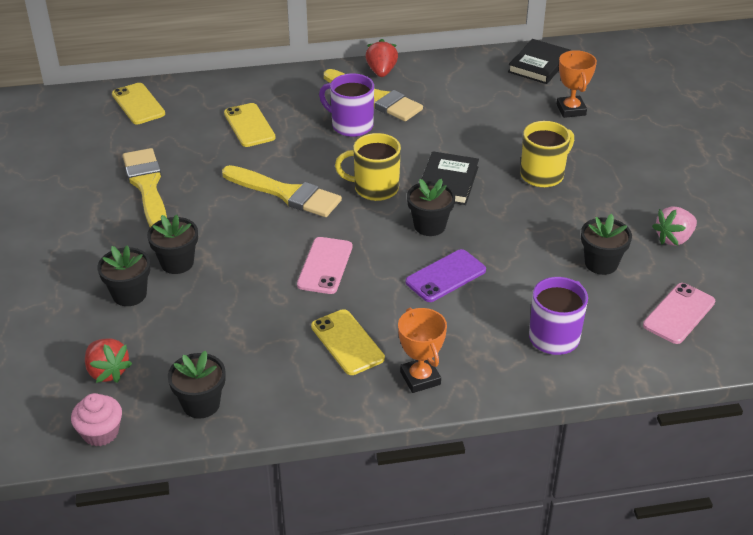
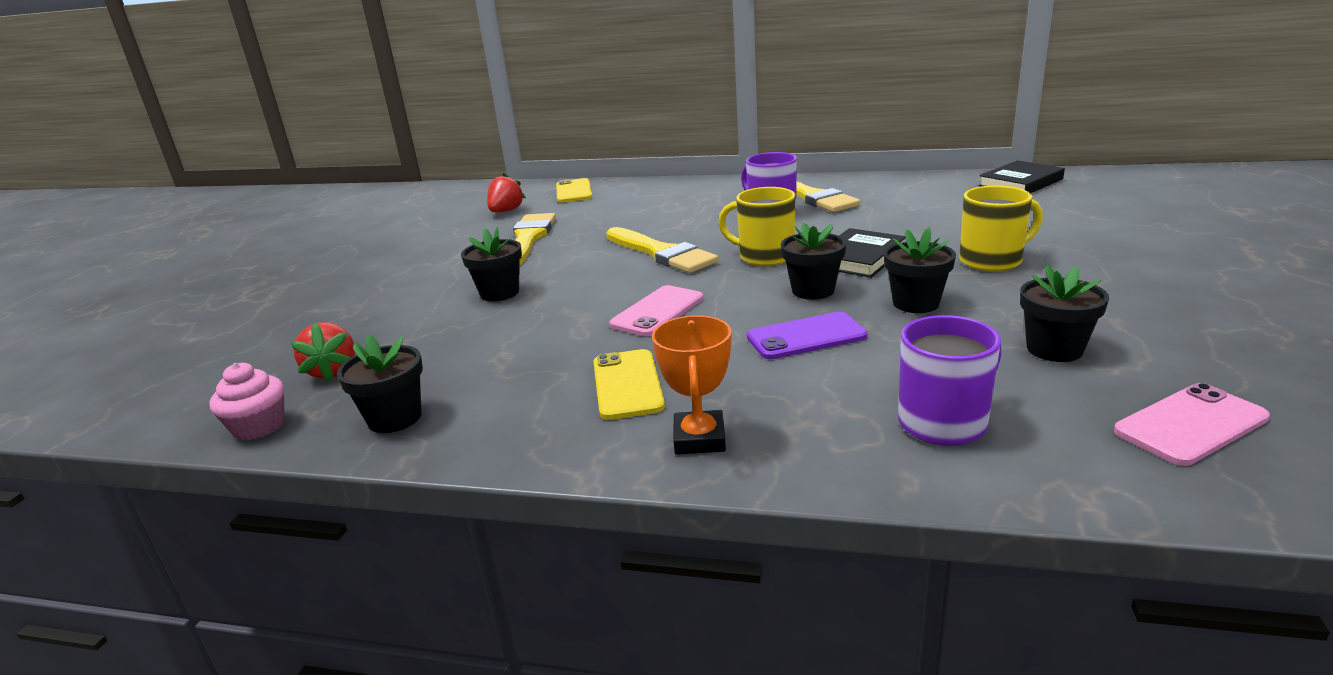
camera: 25 degrees right, 15 degrees down
black flower pot [97,245,150,306] -> black flower pot moved to [884,227,956,313]
yellow phone [224,103,276,147] -> none
red strawberry [365,39,398,77] -> red strawberry moved to [487,173,526,213]
orange trophy [557,50,597,118] -> none
pink strawberry [652,206,697,246] -> none

